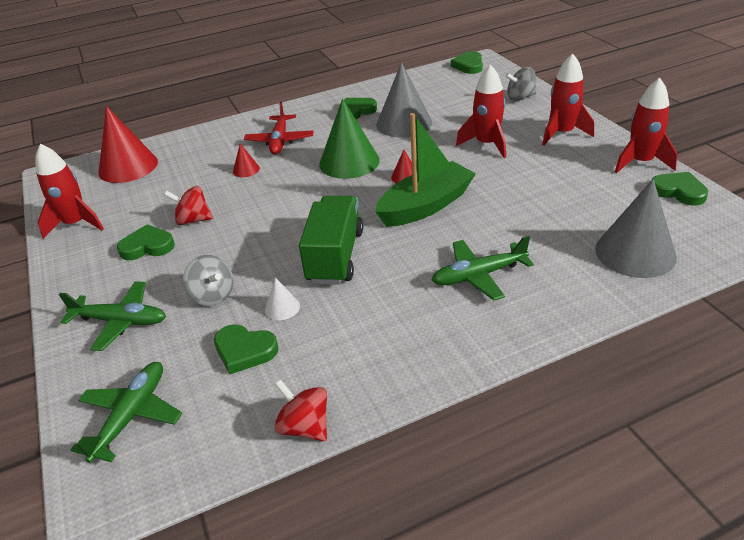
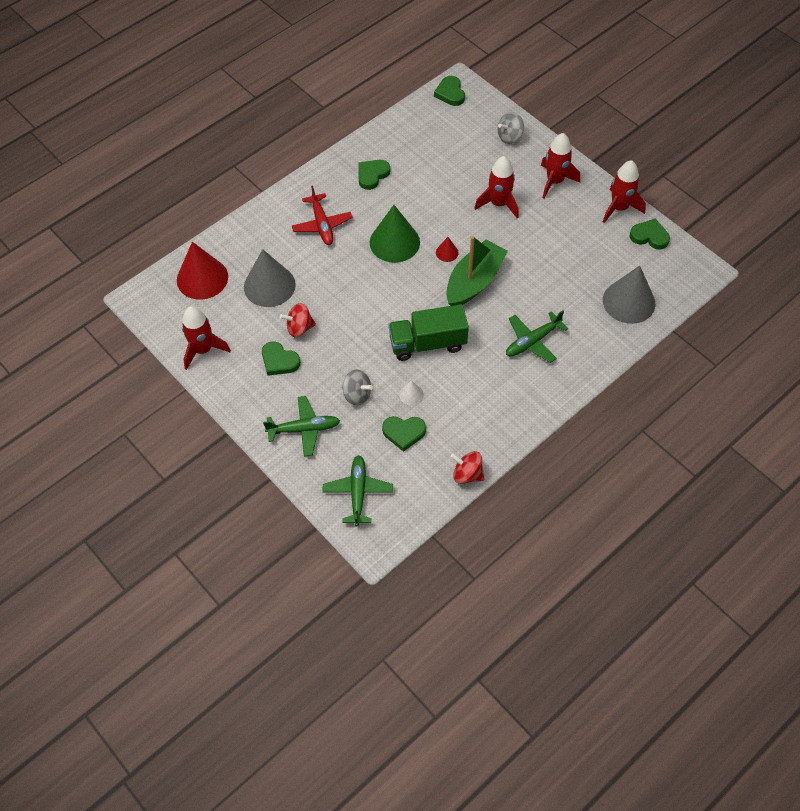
camera: 20 degrees left, 20 degrees up
green heart [117,224,175,260] -> green heart turned 120 degrees counterclockwise [262,341,300,376]
red cone [233,143,260,177] -> none
green truck [299,196,363,285] -> green truck turned 90 degrees counterclockwise [388,304,469,361]
grey cone [376,62,432,137] -> grey cone moved to [244,249,296,307]

